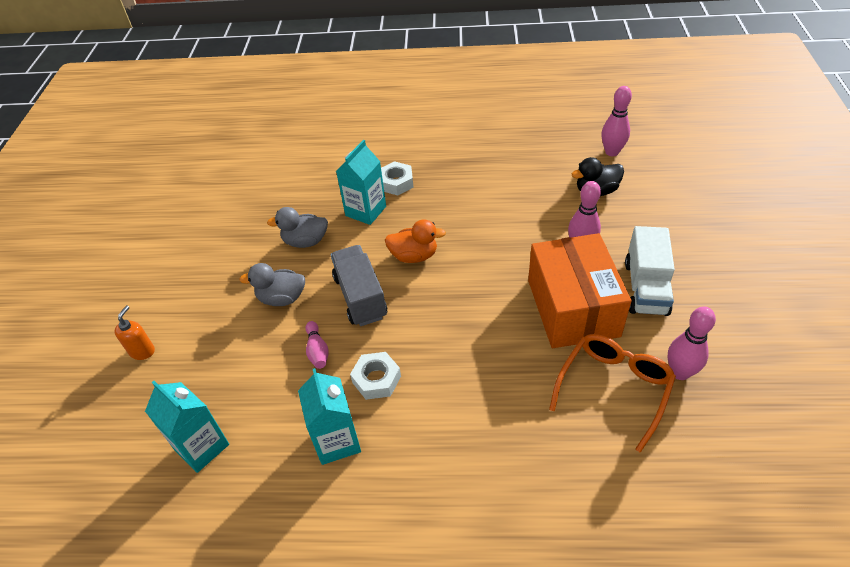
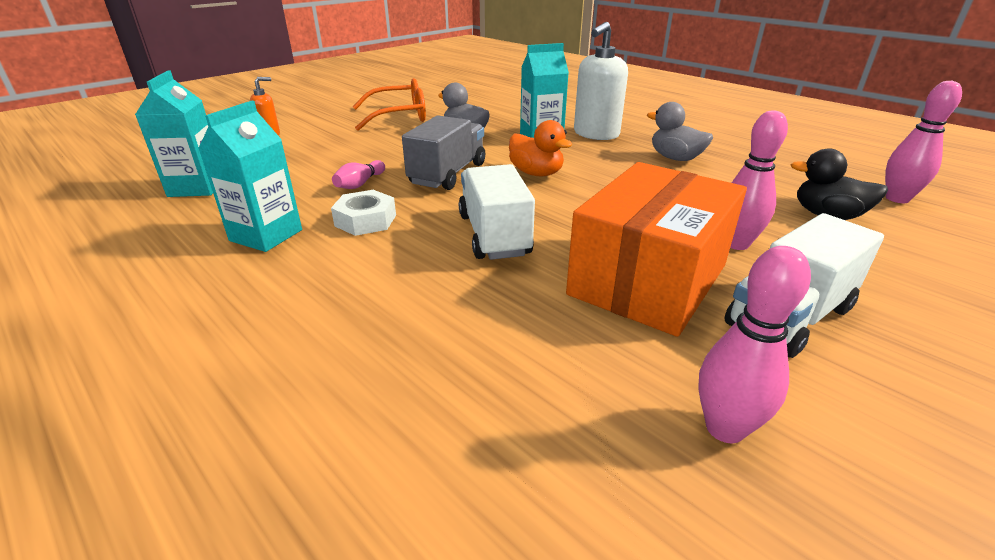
camera: 40 degrees right, 15 degrees down
grey duck [239,263,305,306] -> grey duck moved to [647,102,713,161]
white nut [381,161,414,196] -> white soap dispenser [574,22,628,140]
orange glasses [549,334,676,453] -> orange glasses moved to [353,78,426,131]
none -> white truck [459,164,535,260]

